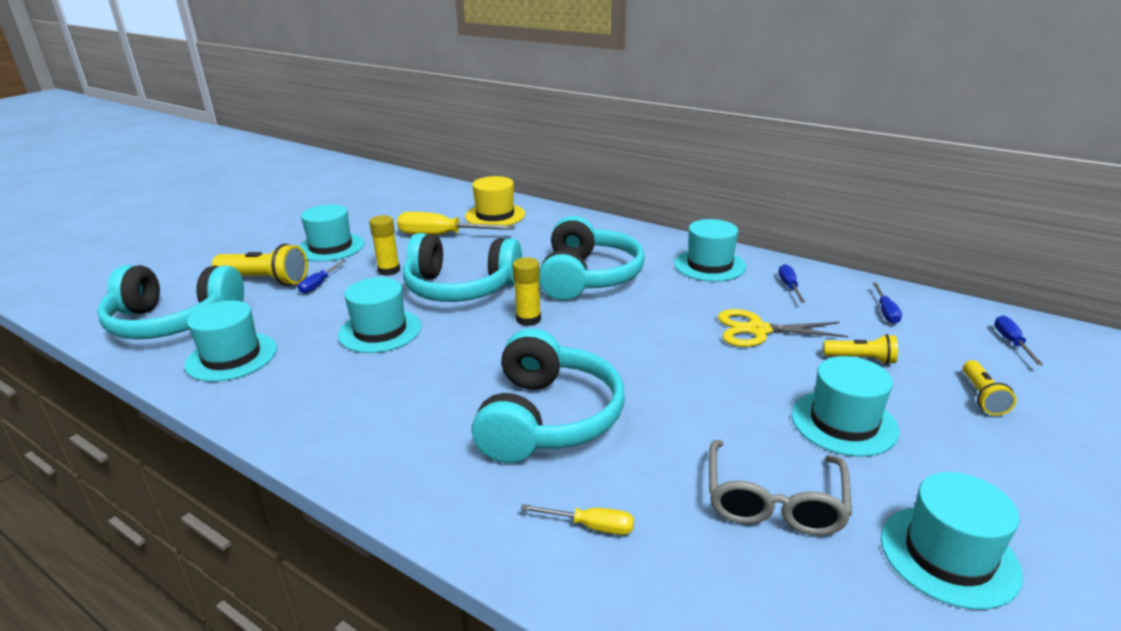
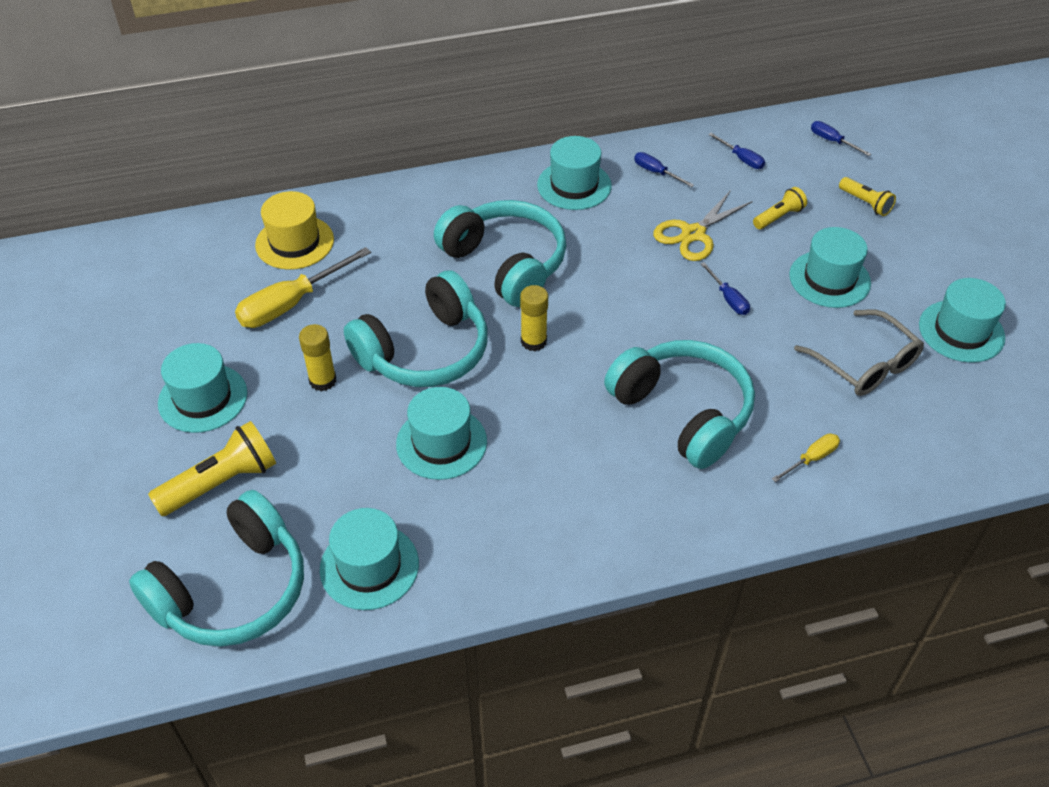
camera: 50 degrees left, 20 degrees up
blue screwdriver [298,260,346,294] -> blue screwdriver moved to [701,262,750,315]

